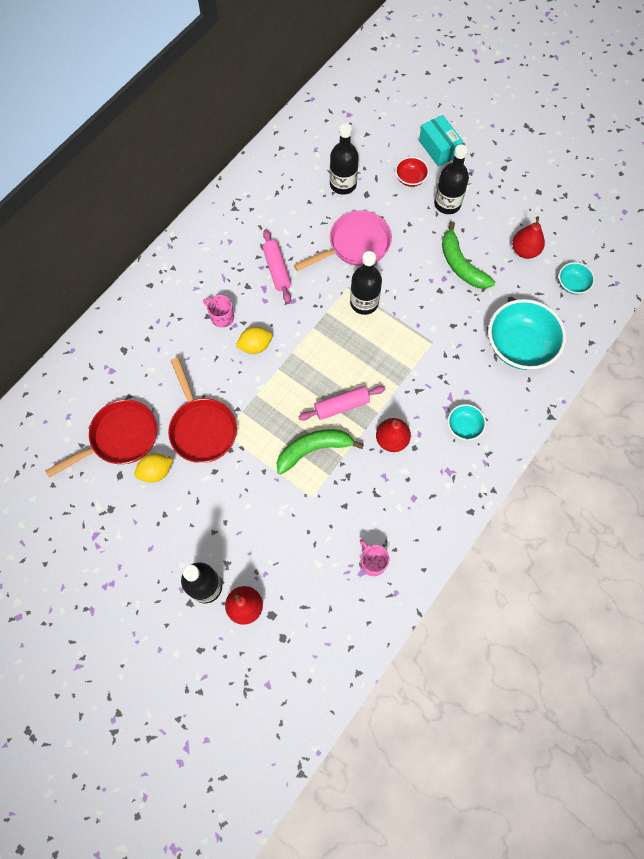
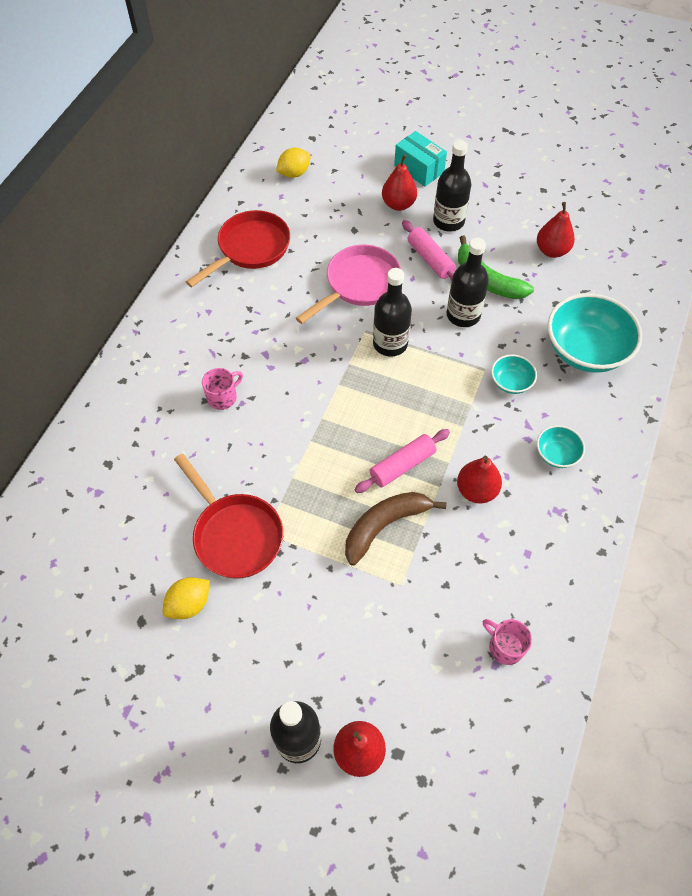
camera: 15 degrees left, 10 degrees down
red pan [45,400,157,478] -> red pan moved to [186,210,290,287]
pink mug [203,295,234,328] -> pink mug turned 120 degrees clockwise [202,368,243,410]
yellow lemon [236,327,273,354] -> yellow lemon moved to [276,148,311,178]
pink rolling pin [263,229,291,303] -> pink rolling pin moved to [402,220,456,281]
green banana [277,429,364,474] -> brown banana [345,492,446,566]
black bottle [330,123,359,195] -> black bottle moved to [447,238,489,327]
red bowl [395,157,429,187] -> red pear [382,155,417,211]
turquoise bowl [559,262,595,295] -> turquoise bowl moved to [491,354,537,394]

